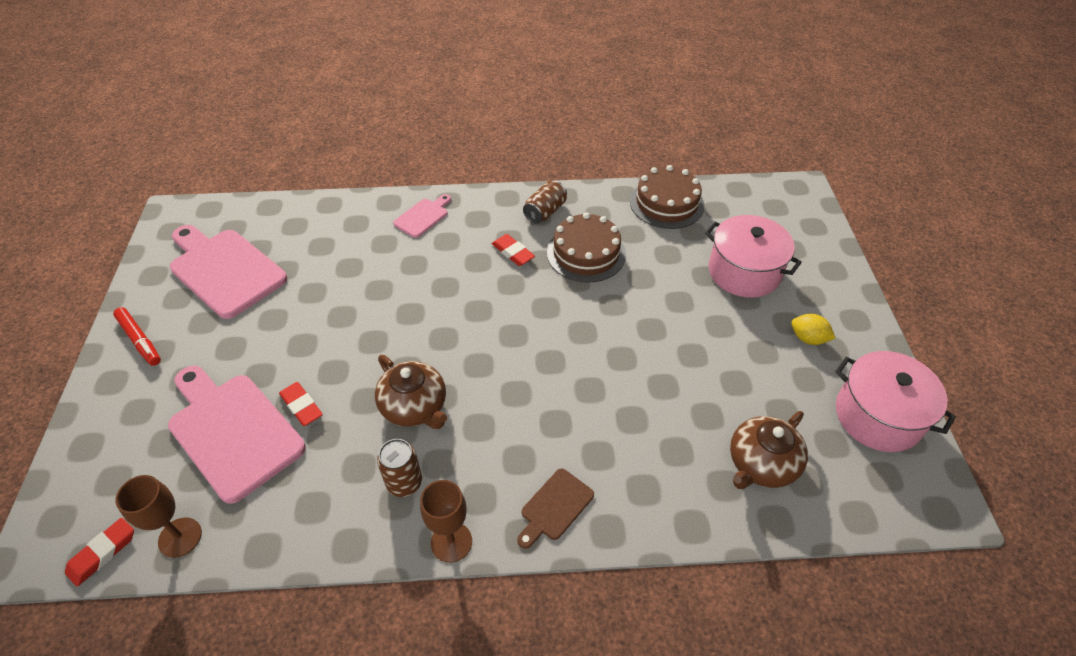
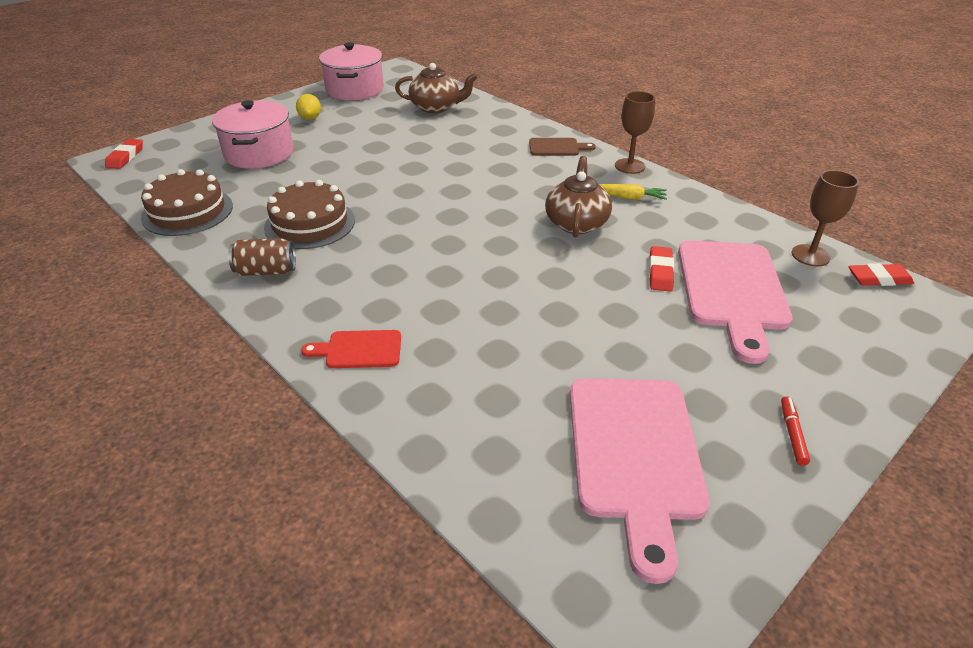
camera: 130 degrees left, 10 degrees down
red marker [113,307,161,366] -> red marker [781,396,810,466], size x0.66
brown can [377,439,422,497] -> yellow carrot [599,184,667,200]
pink cutting board [393,194,451,238] -> red cutting board [301,330,401,368]
red eraser [492,234,535,266] -> red eraser moved to [105,139,143,169]

